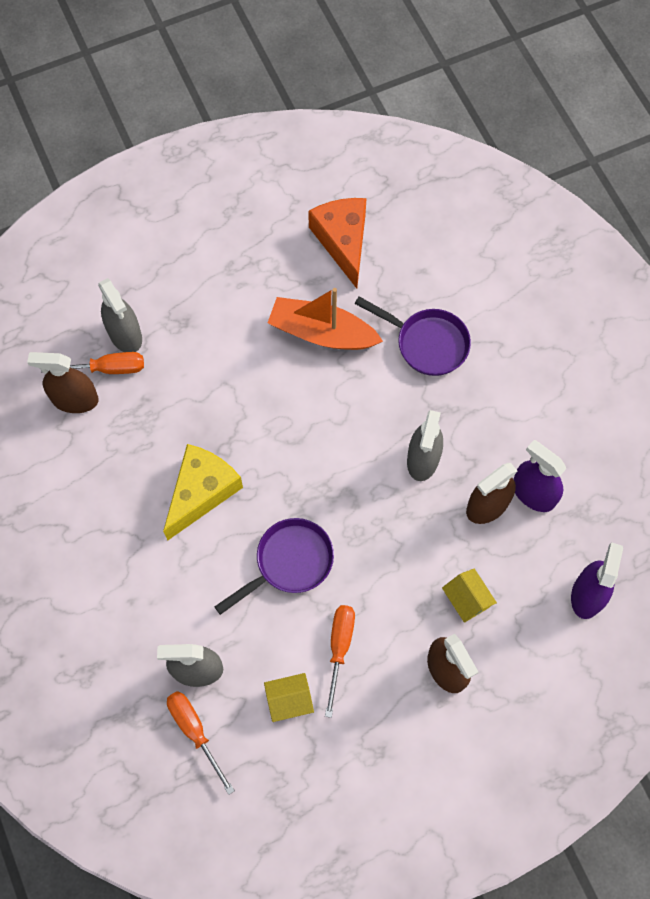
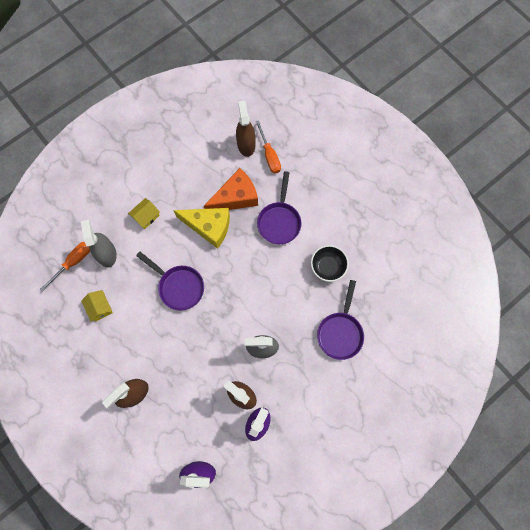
camera: 75 degrees right, 5 degrees up
grey spray bottle [98,278,142,352] -> none
orange boat [268,288,383,350] -> black bowl [311,245,349,282]
orange cheese [308,198,367,288] -> orange cheese moved to [204,168,258,210]
orange screwdriver [325,605,355,718] -> none
yellow house [442,569,497,623] -> yellow house moved to [128,198,160,229]
none -> purple pan [257,171,302,244]

